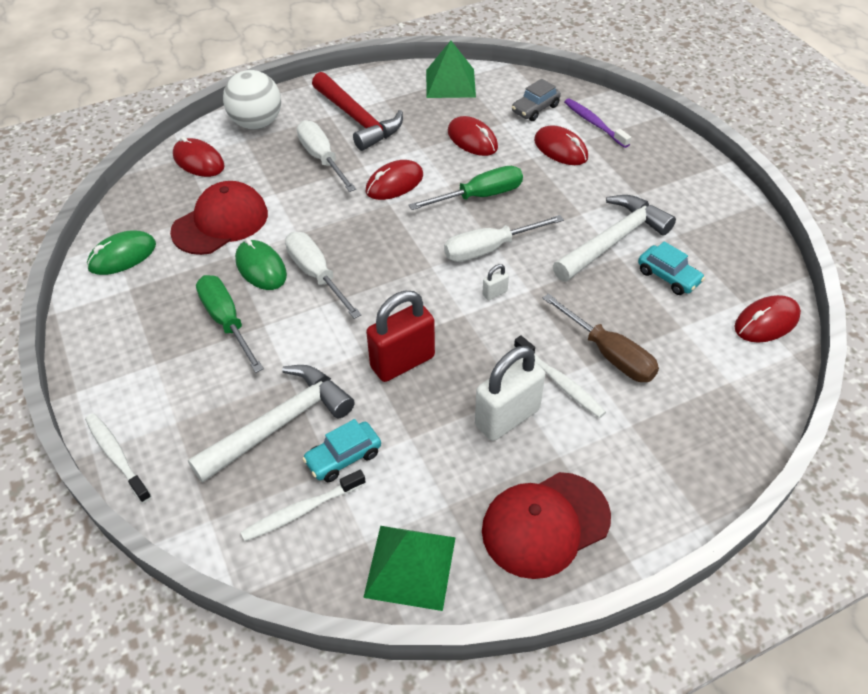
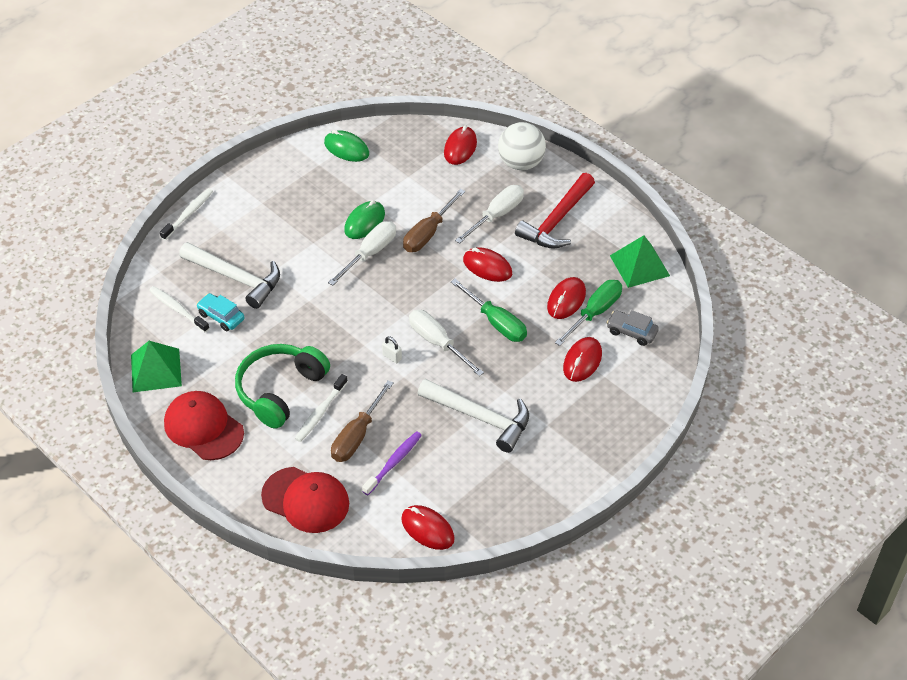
camera: 70 degrees right, 0 degrees up
red cap [170,181,268,255] -> red cap moved to [261,467,349,533]
green screwdriver [196,275,264,373] -> green screwdriver moved to [555,280,622,346]
red padlock [366,291,435,382] -> none
white padlock [475,346,545,441] -> green headphones [235,344,330,429]
purple toothbrush [564,99,631,148] -> purple toothbrush moved to [362,431,422,495]
turquoise car [638,241,705,295] -> none
none -> brown screwdriver [403,189,465,252]

